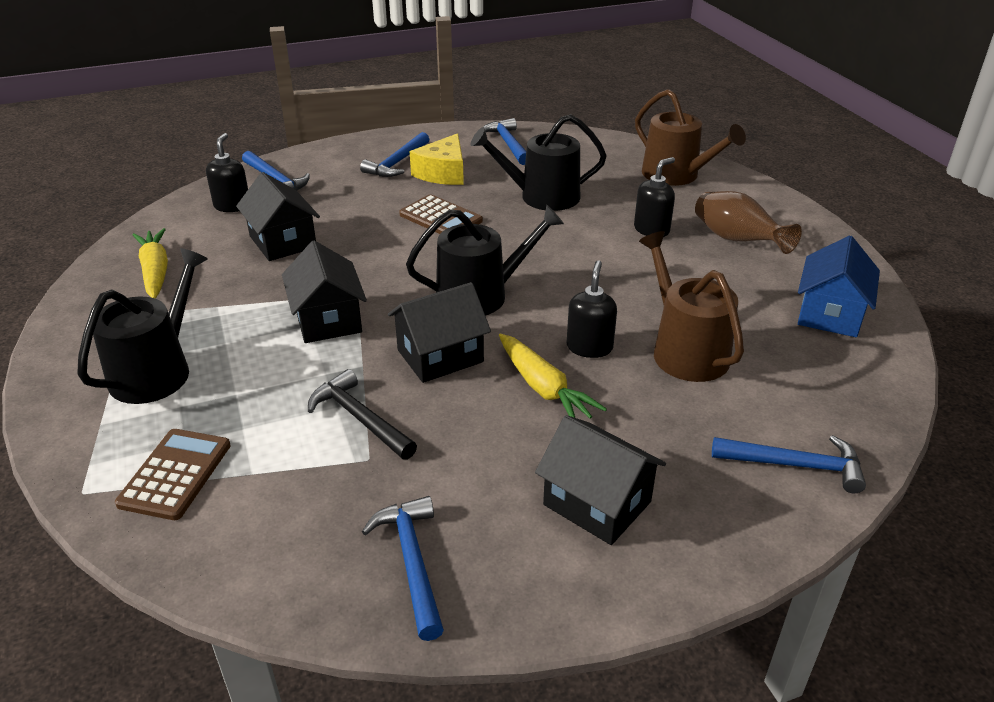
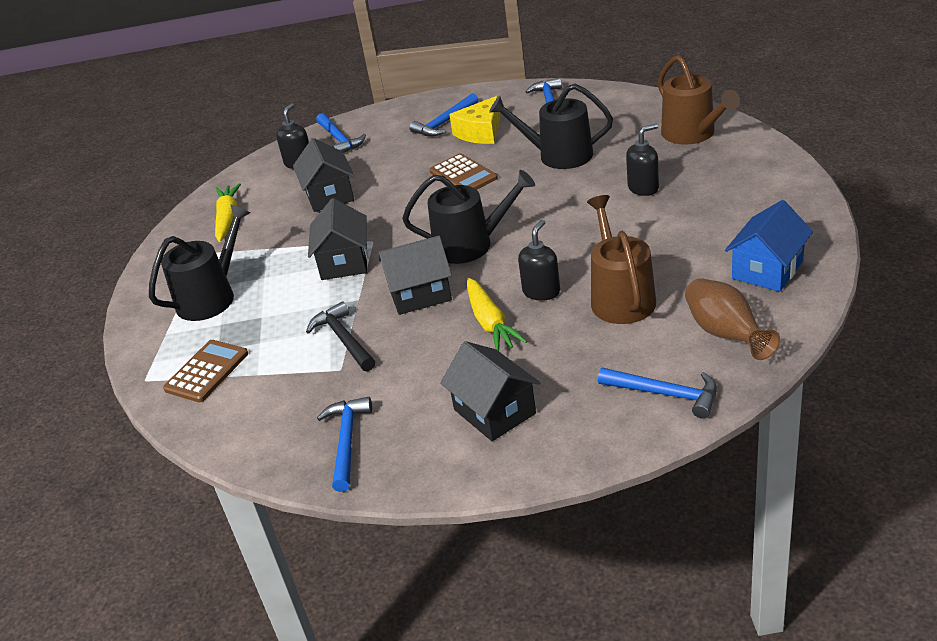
camera: 20 degrees right, 0 degrees up
brown vase [695,191,802,254] -> brown vase moved to [685,278,780,360]

